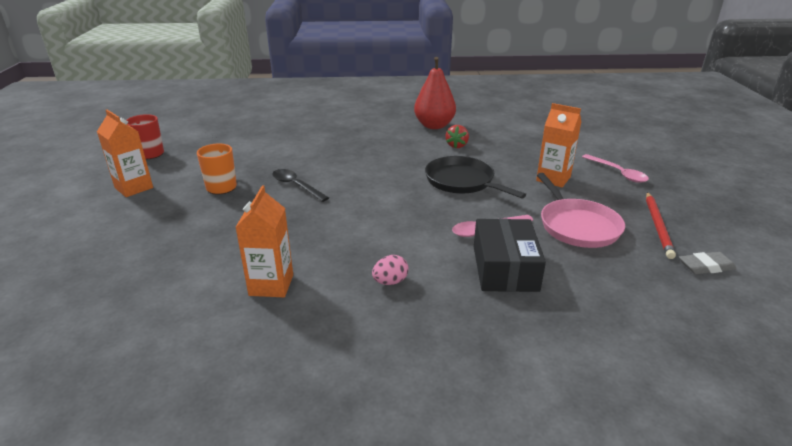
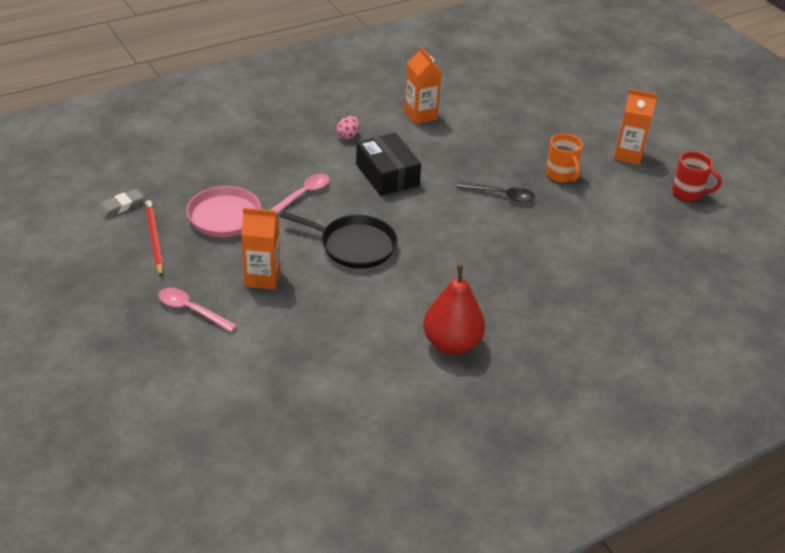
camera: 150 degrees right, 10 degrees up
red strawberry [445,125,469,148] -> none
black box [474,219,546,292] -> black box moved to [356,133,421,196]

